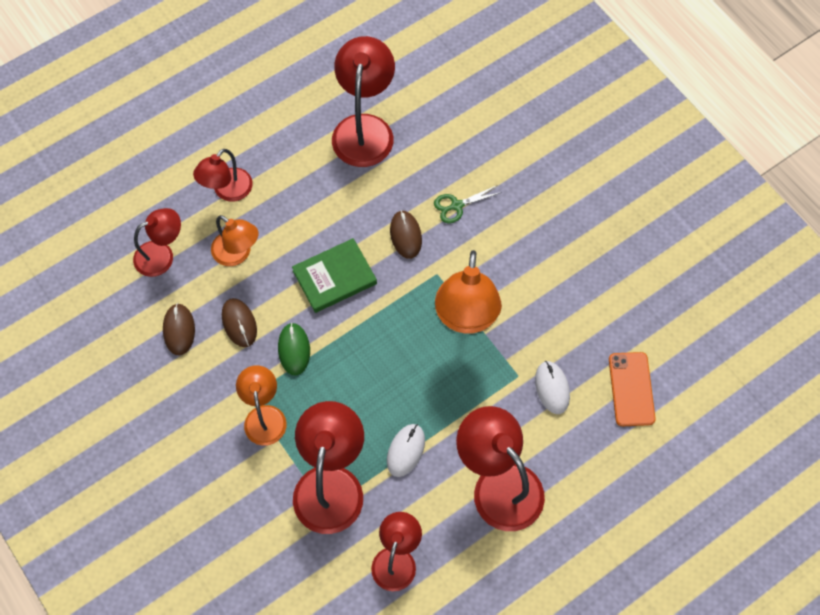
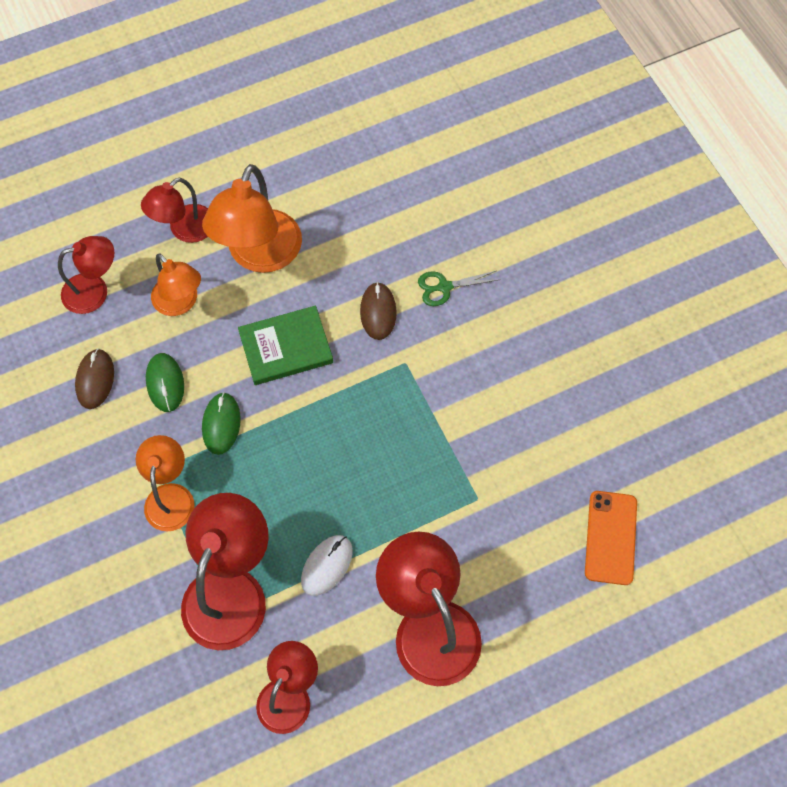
camera: 10 degrees right, 0 degrees up
brown mouse [222,298,257,347] -> green mouse [146,353,184,412]
red lamp [332,36,395,167] -> none
orange lamp [435,250,502,334] -> orange lamp moved to [202,164,302,273]
white mouse [535,361,570,414] -> none

